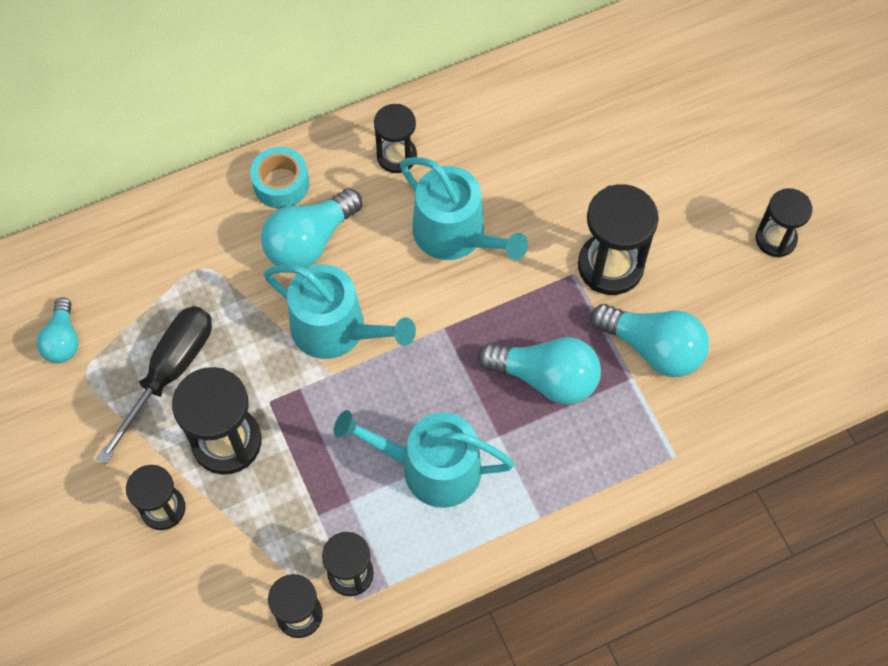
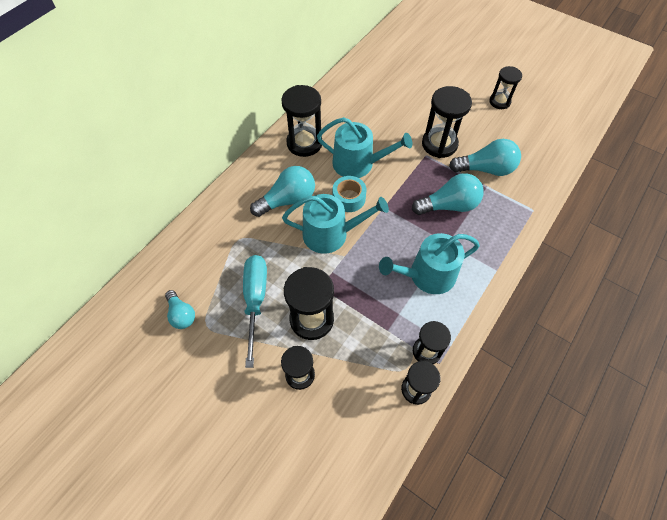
camera: 30 degrees left, 5 degrees down
black screwdriver [96,306,212,464] -> turquoise screwdriver [243,255,267,368]
turquoise tape [250,147,309,209] -> turquoise tape moved to [333,176,367,212]
turquoise light bulb [261,188,362,268] -> turquoise light bulb turned 135 degrees counterclockwise [250,166,315,217]
black hourglass [374,104,417,173] -> black hourglass [281,85,322,157], size x1.59

